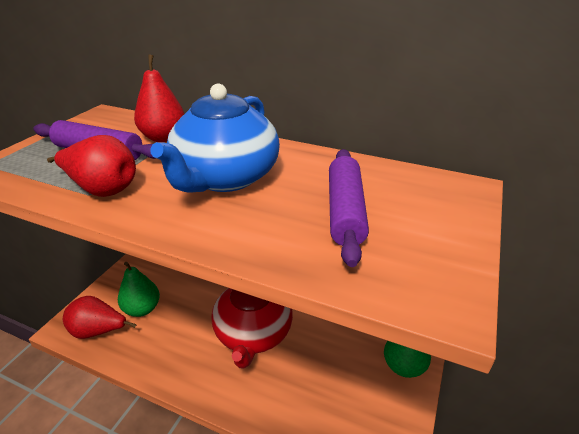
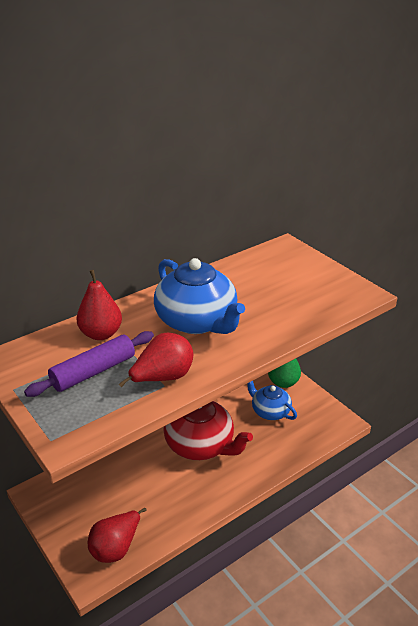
camera: 60 degrees left, 0 degrees up
green pear [118,262,160,317] -> none
purple rolling pin [329,149,369,267] -> none
none -> blue teapot [247,381,297,420]

